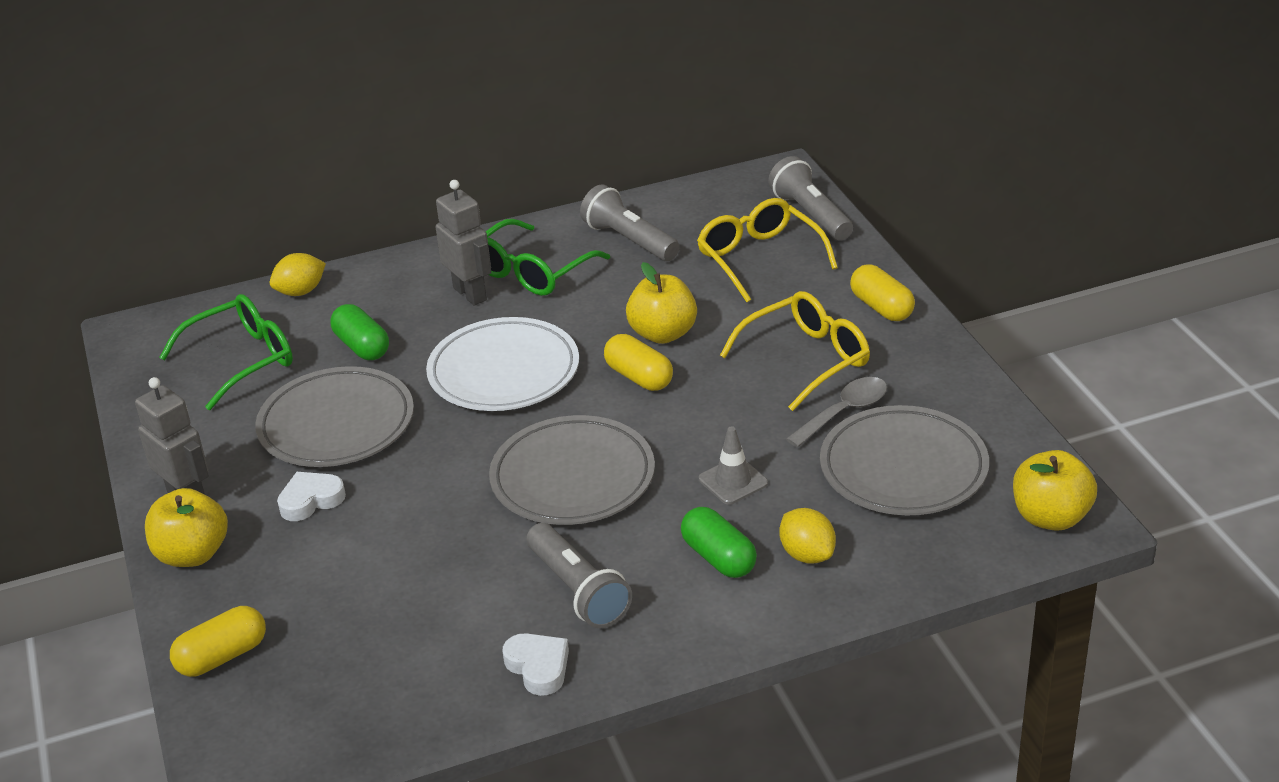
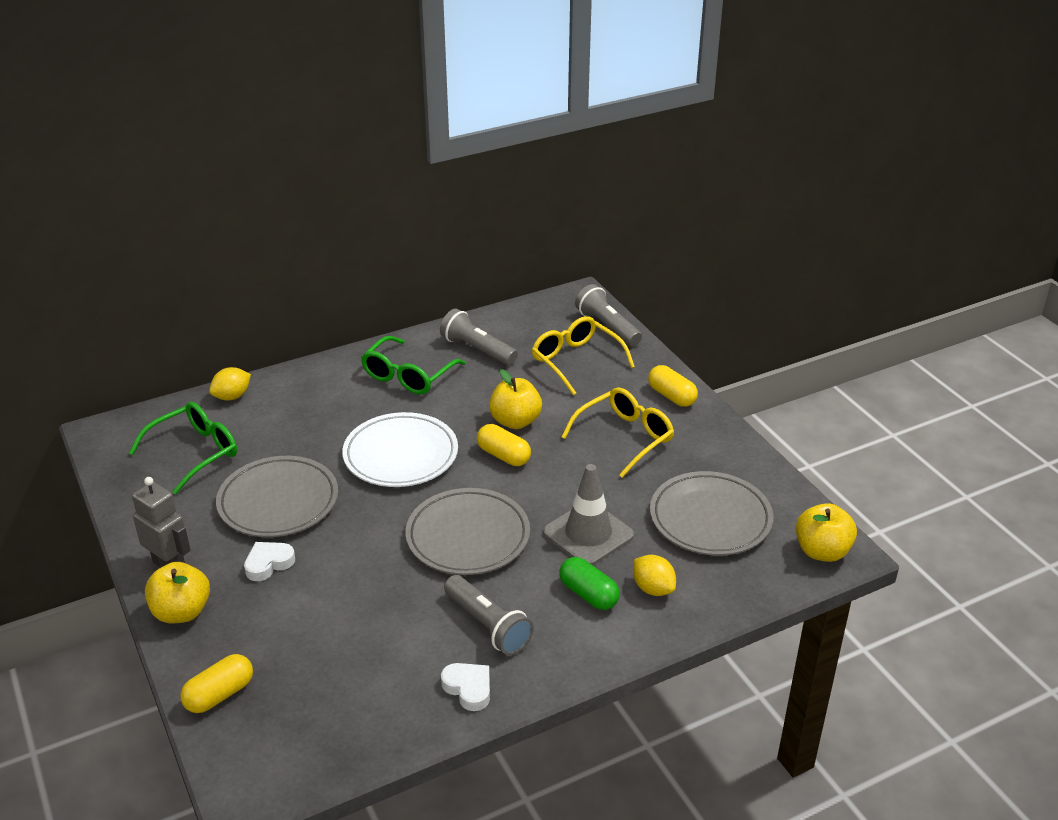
camera: 10 degrees left, 0 degrees up
green capsule [330,304,389,360] -> none
grey robot [436,180,491,305] -> none
grey traffic cone [699,426,768,505] -> grey traffic cone [543,464,634,565], size x1.75
grey spoon [786,377,887,448] -> none

